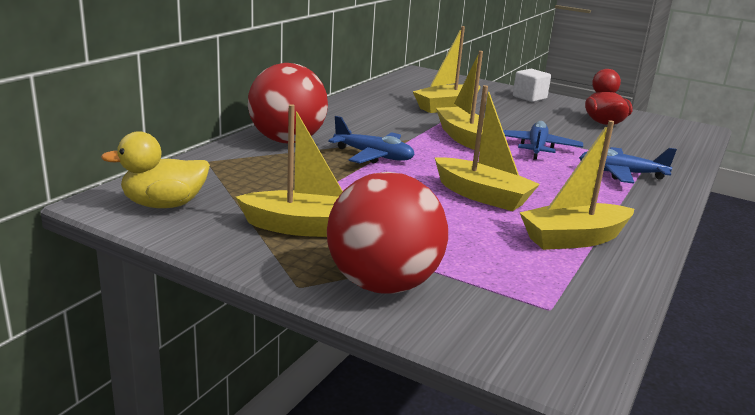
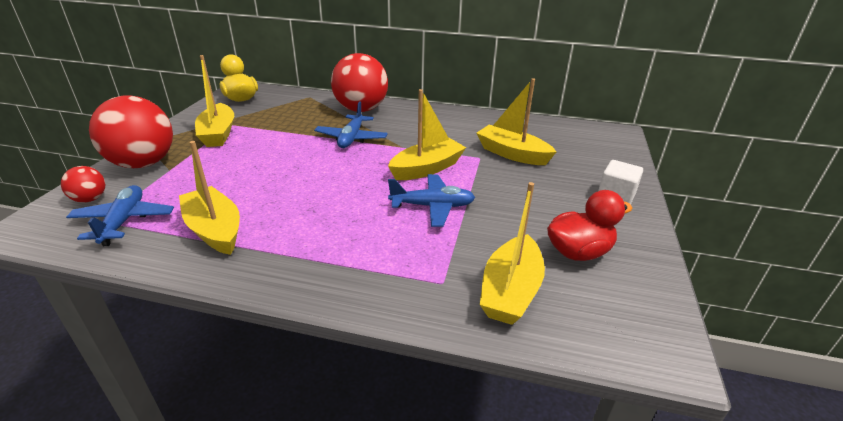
camera: 75 degrees right, 10 degrees up
yellow boat [434,85,540,211] -> yellow boat moved to [480,182,545,325]
blue plane [579,147,677,184] -> blue plane moved to [66,185,174,246]
none -> red ball [61,166,105,203]

